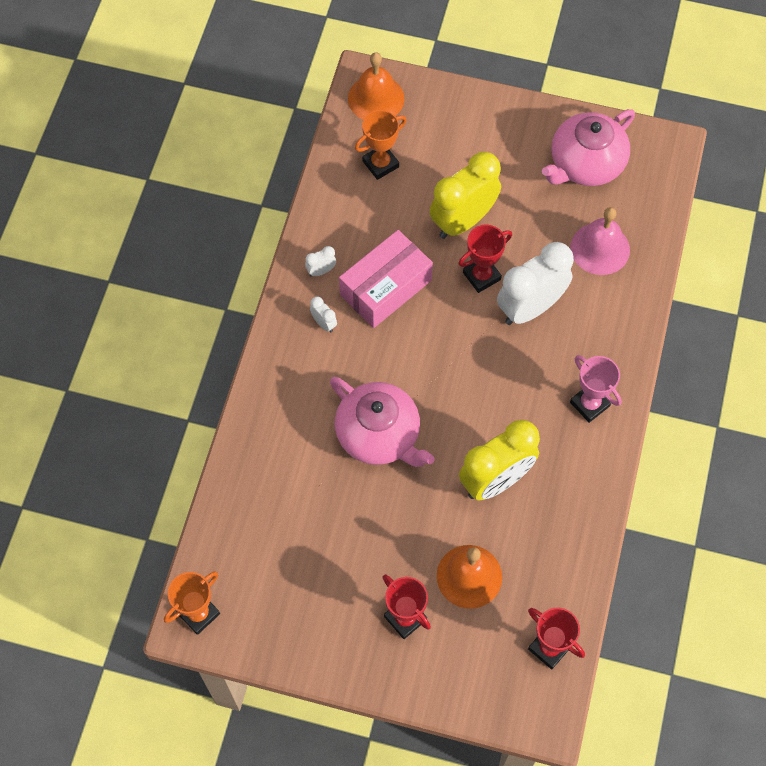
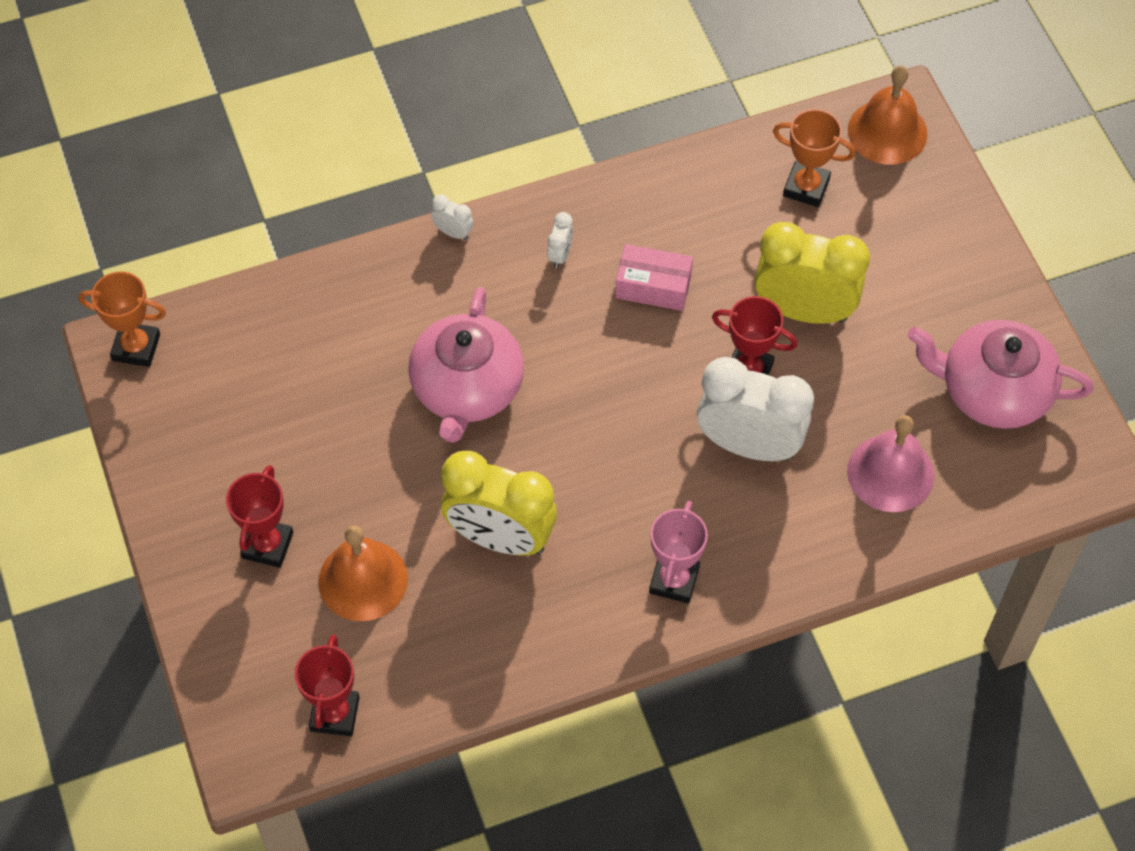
camera: 55 degrees right, 5 degrees down
white clock [305,246,336,277] -> white clock moved to [432,195,473,240]
pink box [339,230,433,328] -> pink box [615,244,693,311], size x0.63

